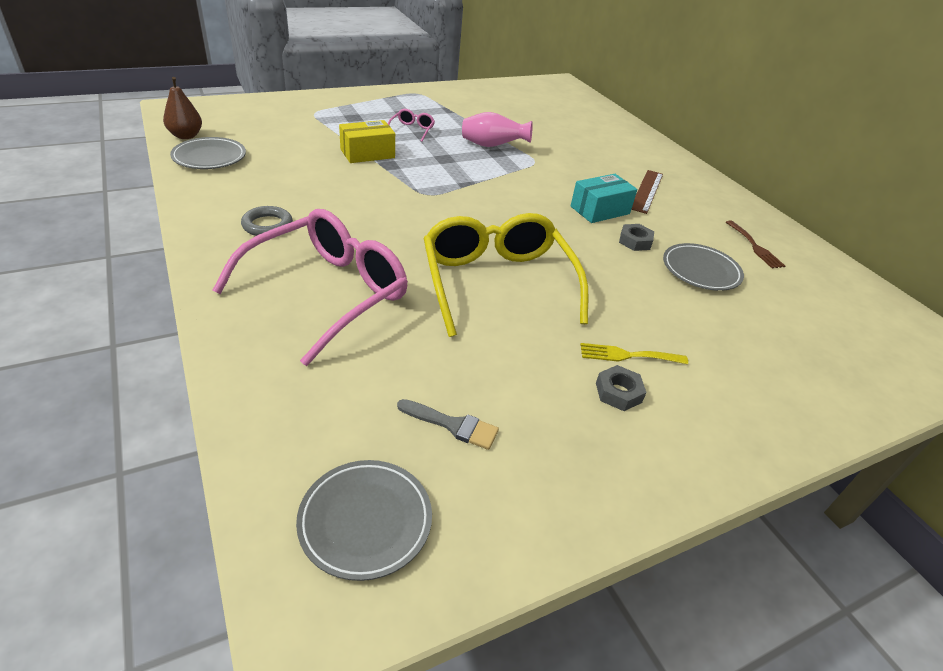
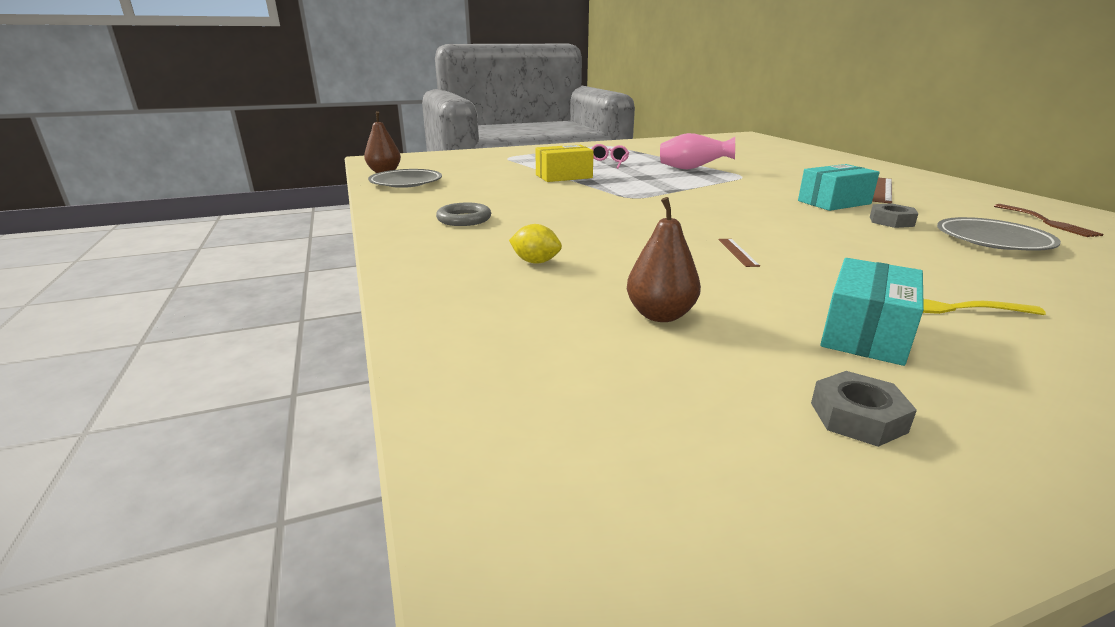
camera: 10 degrees right, 15 degrees down
pink glasses [212,209,408,366] -> yellow lemon [509,224,562,264]
grey plate [296,460,432,581] -> none
grey brush [397,399,499,450] -> none
yellow glasses [424,213,589,337] -> brown ruler [718,239,760,267]
grey nut [596,365,647,411] -> grey nut moved to [811,371,917,447]
none -> brown pear [627,197,701,322]
none -> turquoise box [820,258,924,366]

